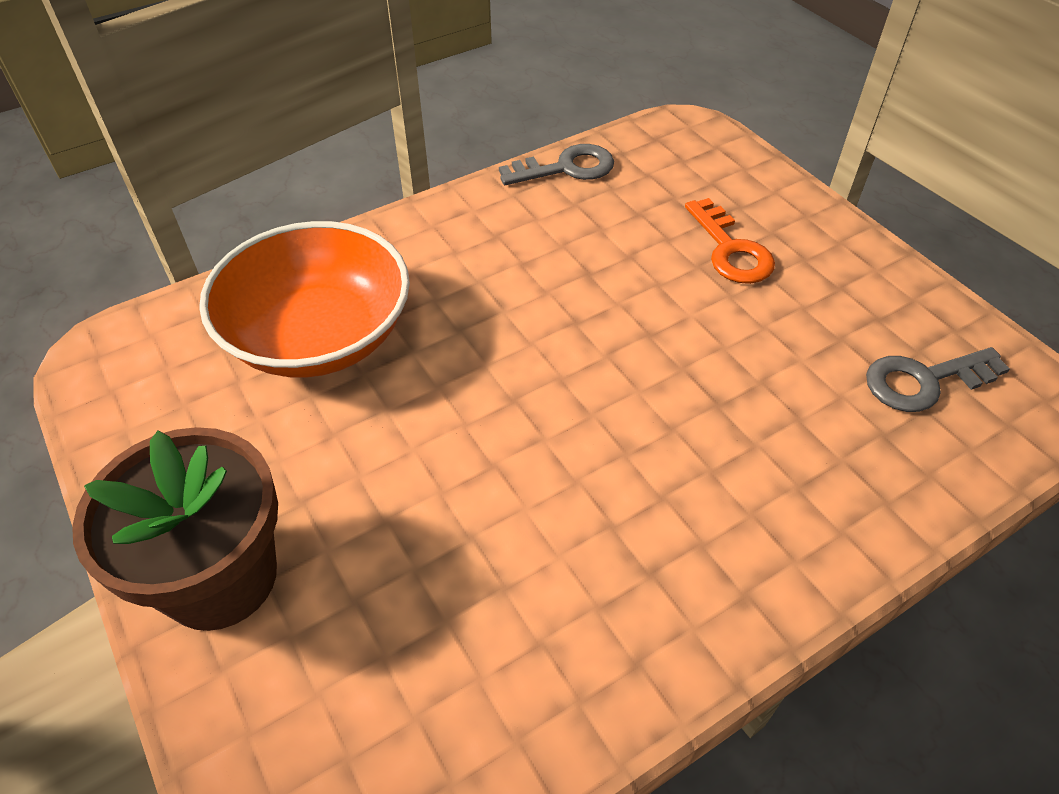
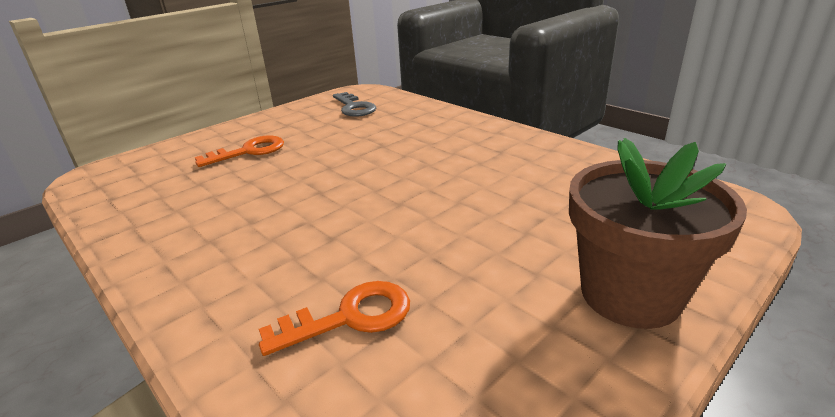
camera: 100 degrees left, 20 degrees down
orange bowl [199,221,410,378] -> orange key [259,281,410,356]
grey key [499,144,614,185] -> none

